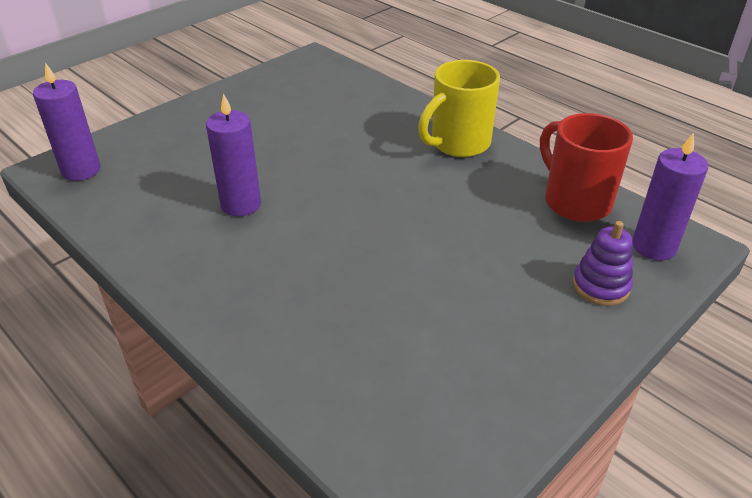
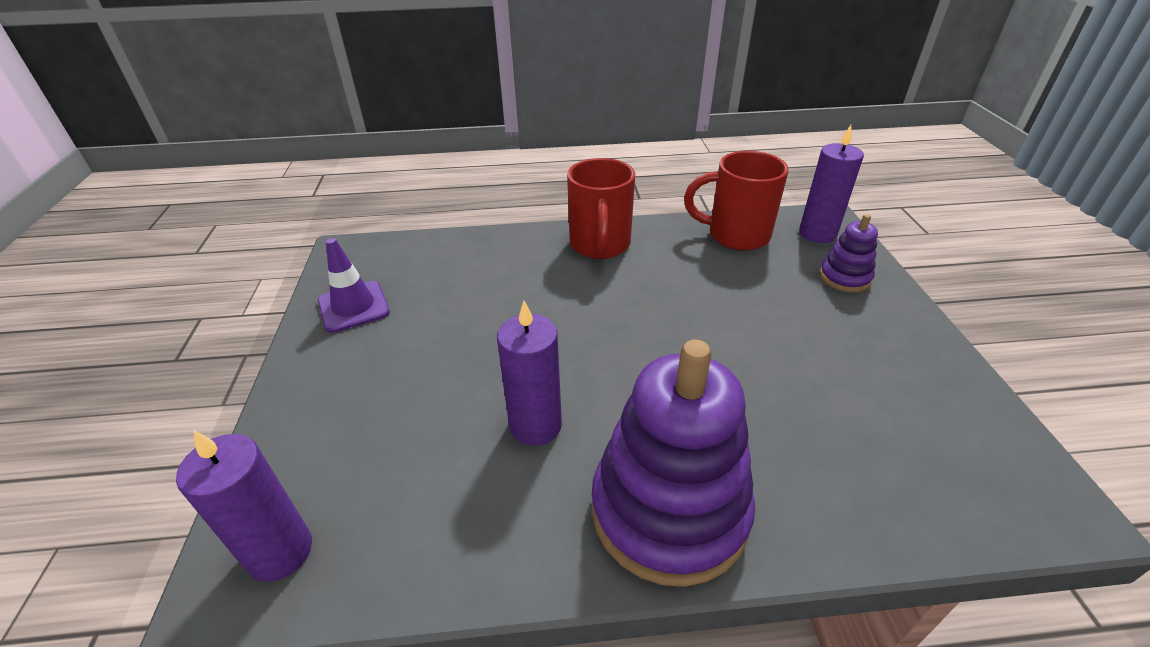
camera: 50 degrees left, 0 degrees up
yellow mug [418,60,500,157] -> red mug [567,158,635,259]
none -> purple traffic cone [318,238,390,333]
none -> purple stacking toy [592,340,755,587]

